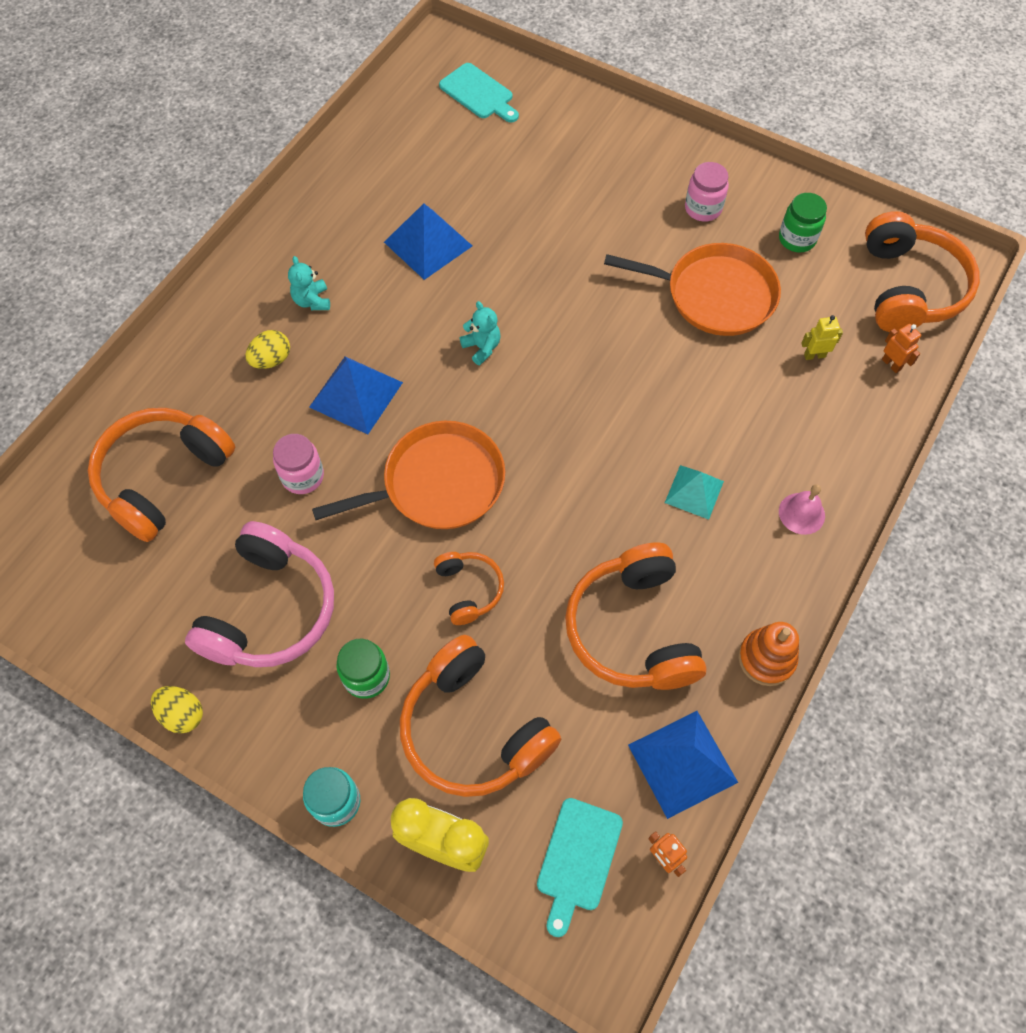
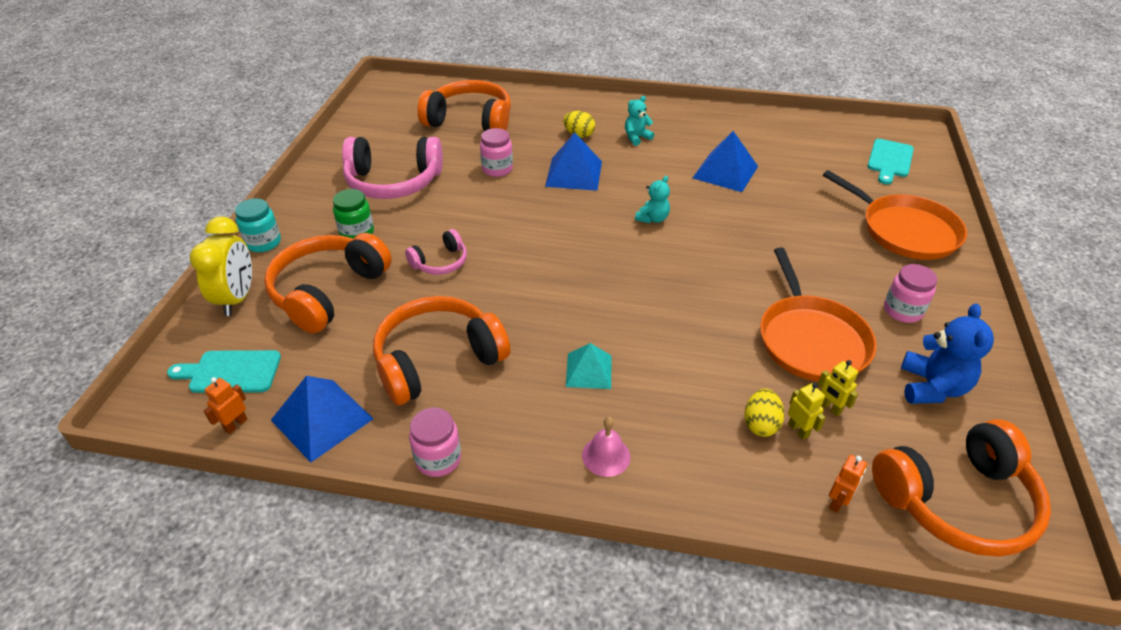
camera: 70 degrees right, 20 degrees down
yellow egg [151,686,203,733] -> yellow egg moved to [744,389,785,437]
orange pan [312,421,505,529] -> orange pan moved to [823,170,967,260]
orange headphones [434,552,504,625] -> pink headphones [405,229,467,275]
orange stacking toy [738,622,799,686] -> pink jar [409,408,461,477]
green jar [779,193,827,253] -> blue teddy bear [901,303,994,404]
none -> yellow robot [818,360,858,416]

